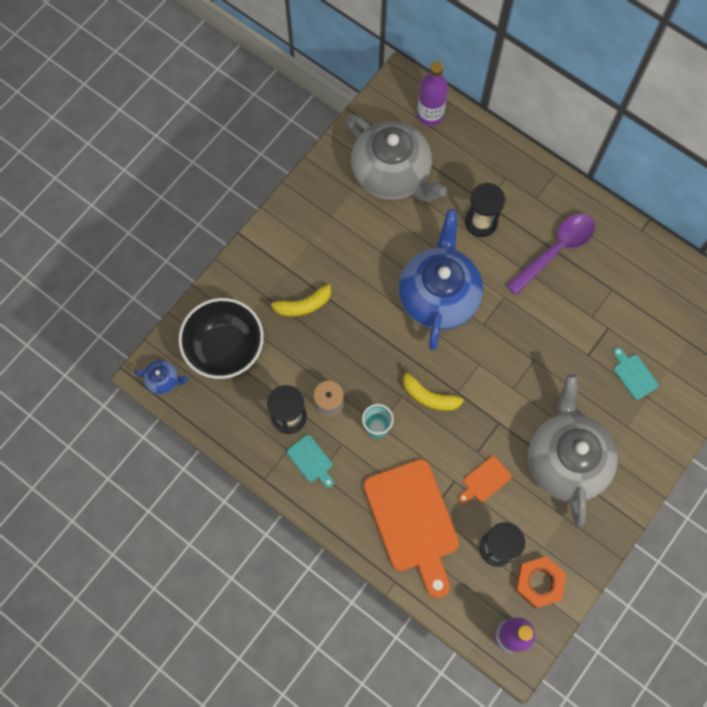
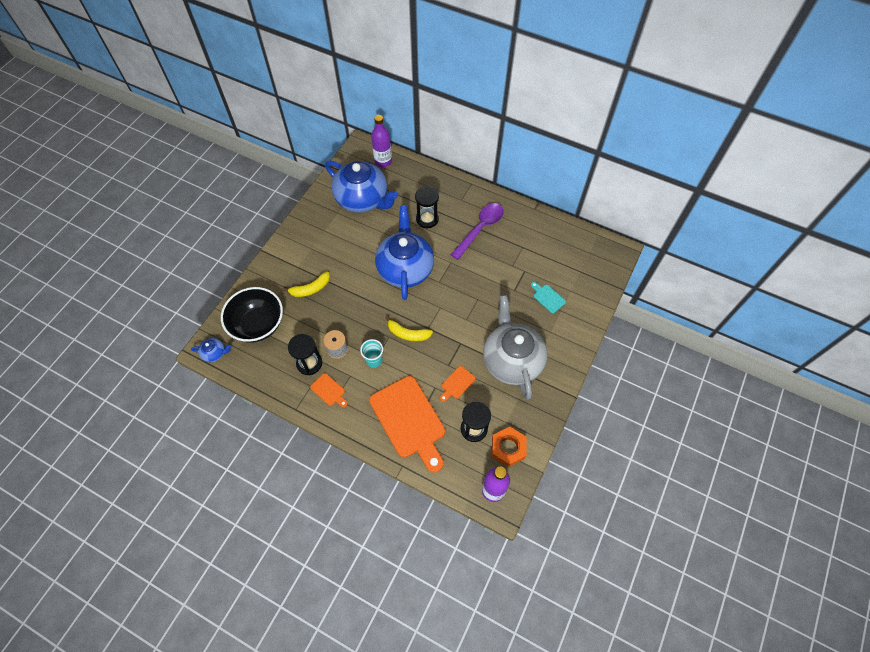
camera: 10 degrees left, 10 degrees down
turquoise cutting board [287,435,334,488] -> orange cutting board [310,373,348,408]
grey teapot [346,114,447,202] -> blue teapot [325,160,398,213]

